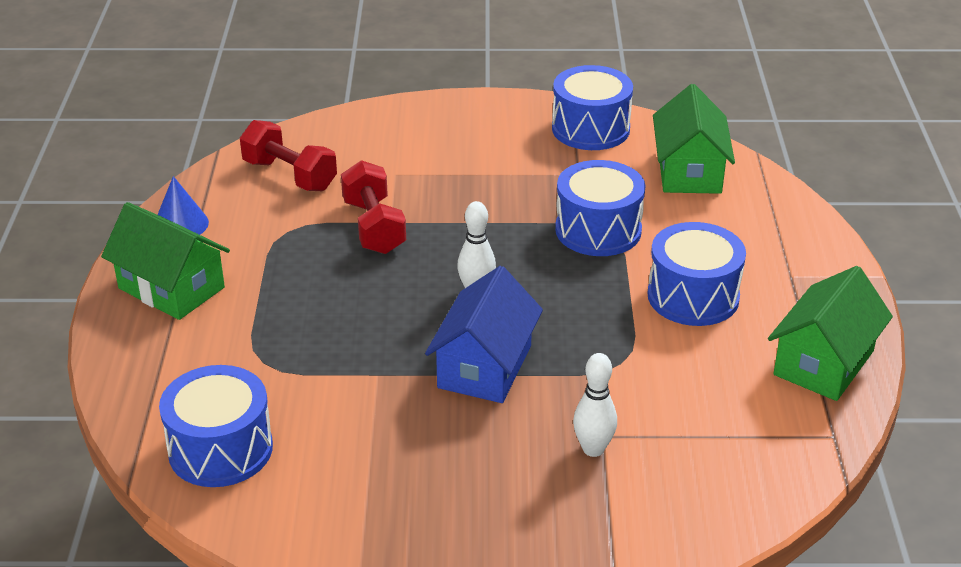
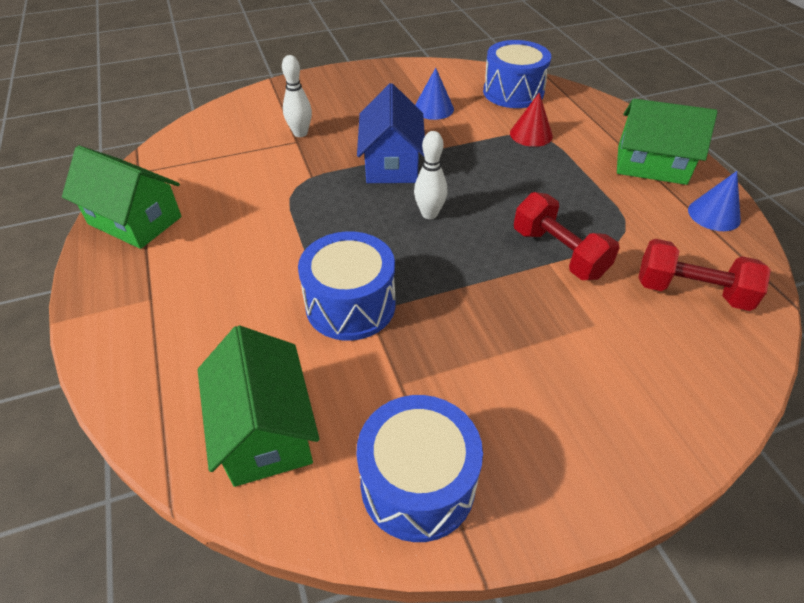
camera: 160 degrees right, 10 degrees up
blue drum [648,222,746,326] -> none
green house [768,266,893,401] -> green house turned 75 degrees counterclockwise [62,145,182,249]
none -> blue cone [415,68,454,120]
none -> red cone [510,93,553,147]

